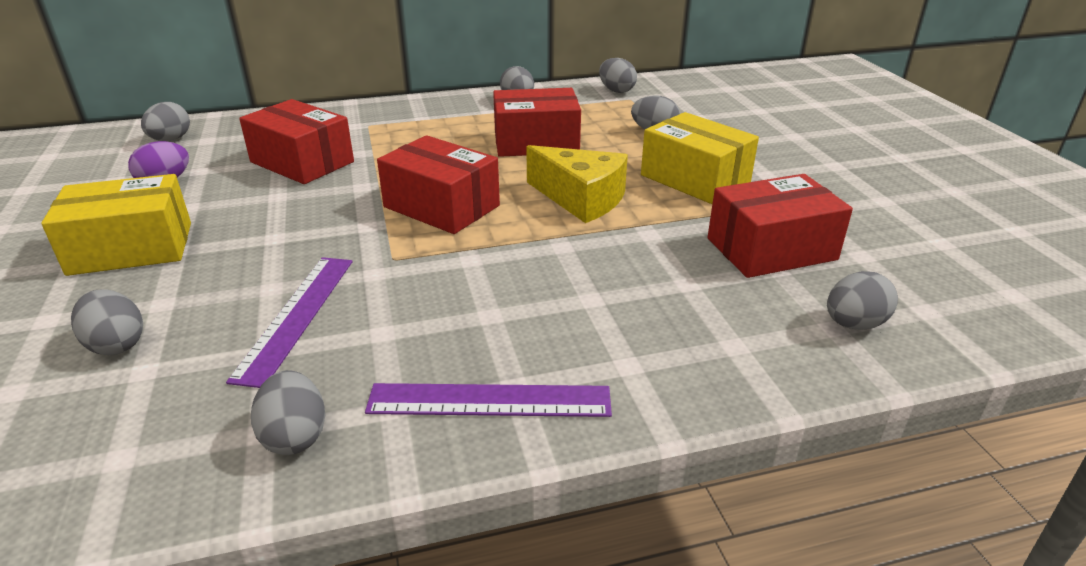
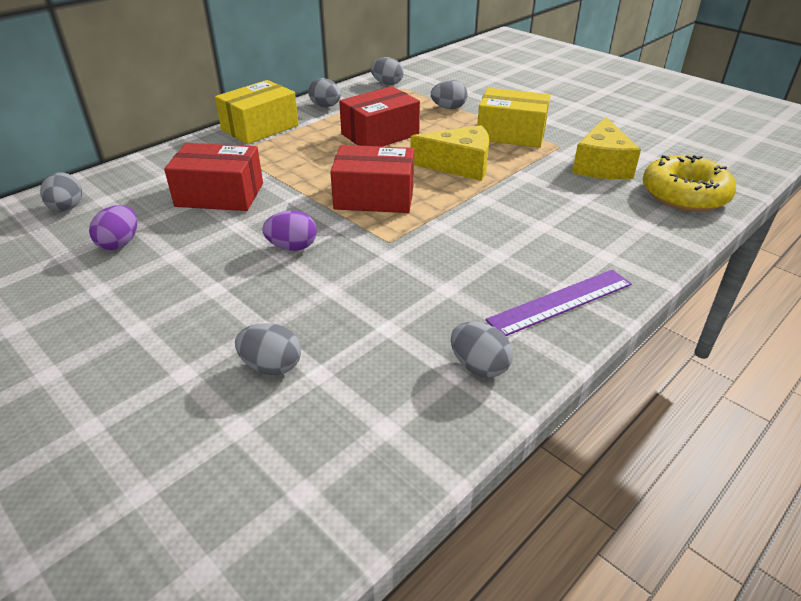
camera: 30 degrees left, 5 degrees up
yellow box [41,174,191,276] -> yellow box moved to [215,80,299,144]
purple ruler [226,257,353,388] -> none
red box [707,174,853,278] -> yellow cheese [572,117,641,179]
grey egg [827,271,898,330] -> yellow donut [643,155,736,212]
none -> purple egg [262,210,317,251]

